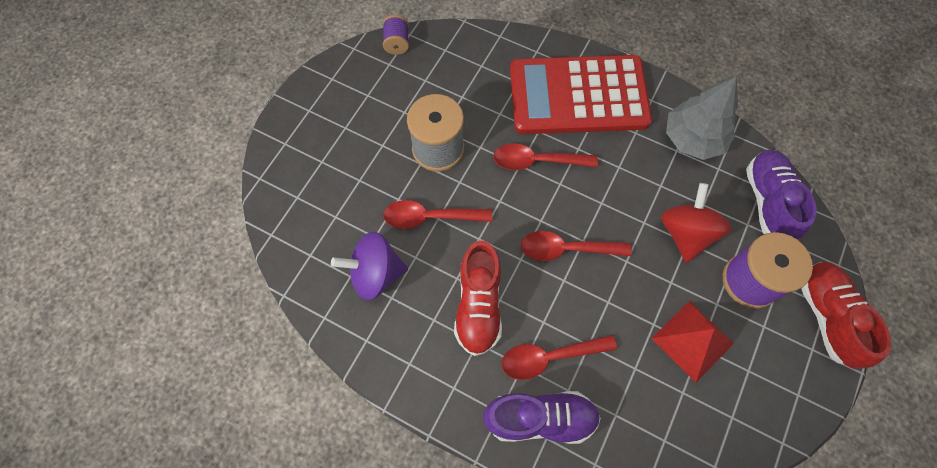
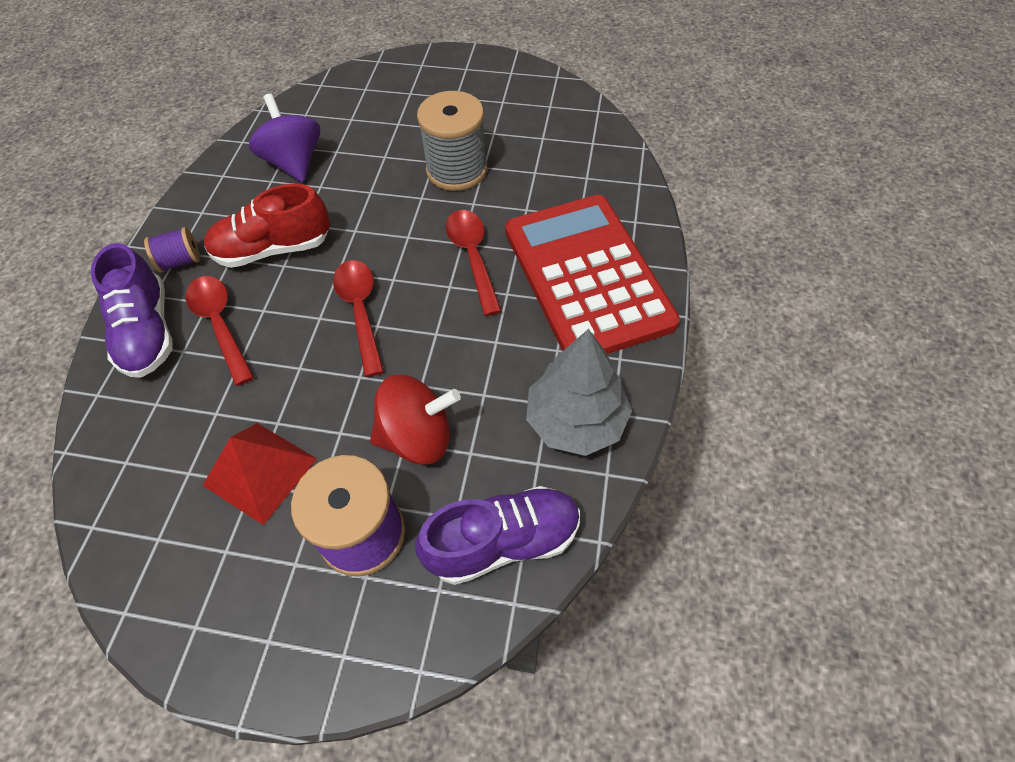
camera: 75 degrees right, 10 degrees down
purple spool [383,15,409,55] -> purple spool moved to [144,227,200,273]
red spoon [383,200,492,229] -> none
red shoe [801,262,891,369] -> none

